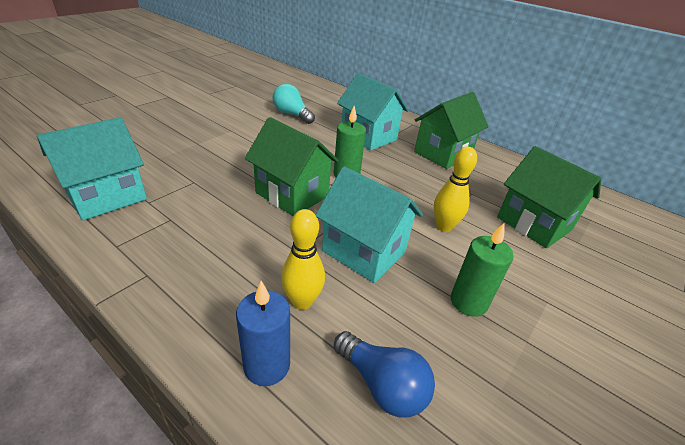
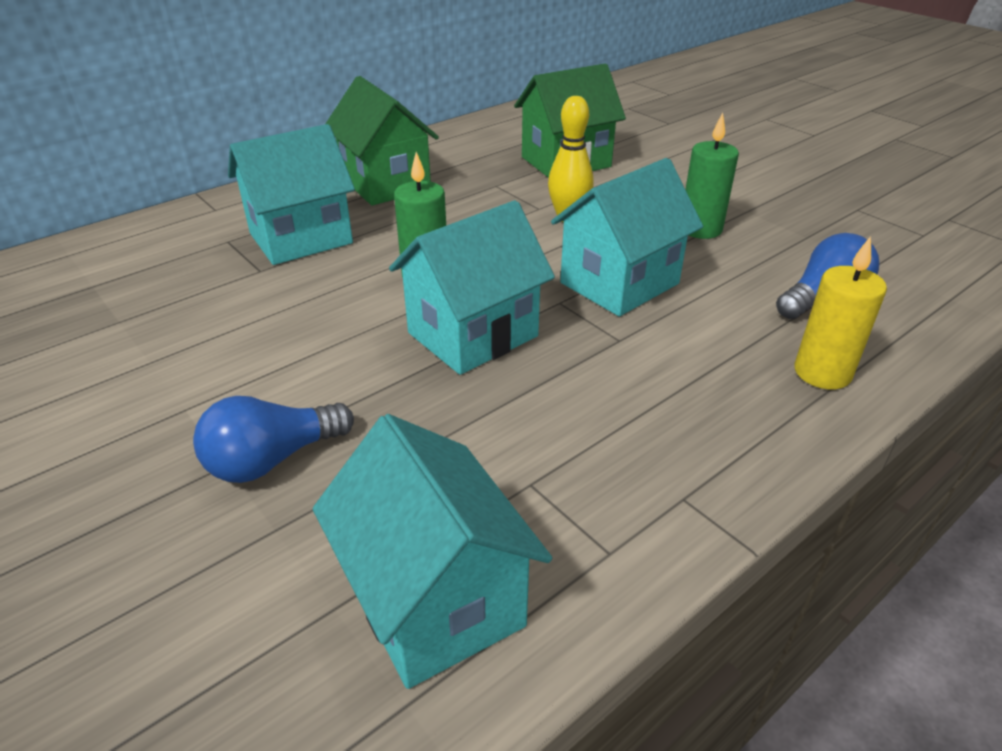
camera: 75 degrees left, 0 degrees up
blue candle [236,281,290,386] -> yellow candle [795,236,887,389]
green house [245,117,339,216] -> turquoise house [389,200,555,375]
turquoise light bulb [273,84,315,124] -> none
yellow bowling pin [281,209,325,310] -> none
none -> blue light bulb [193,396,354,483]

